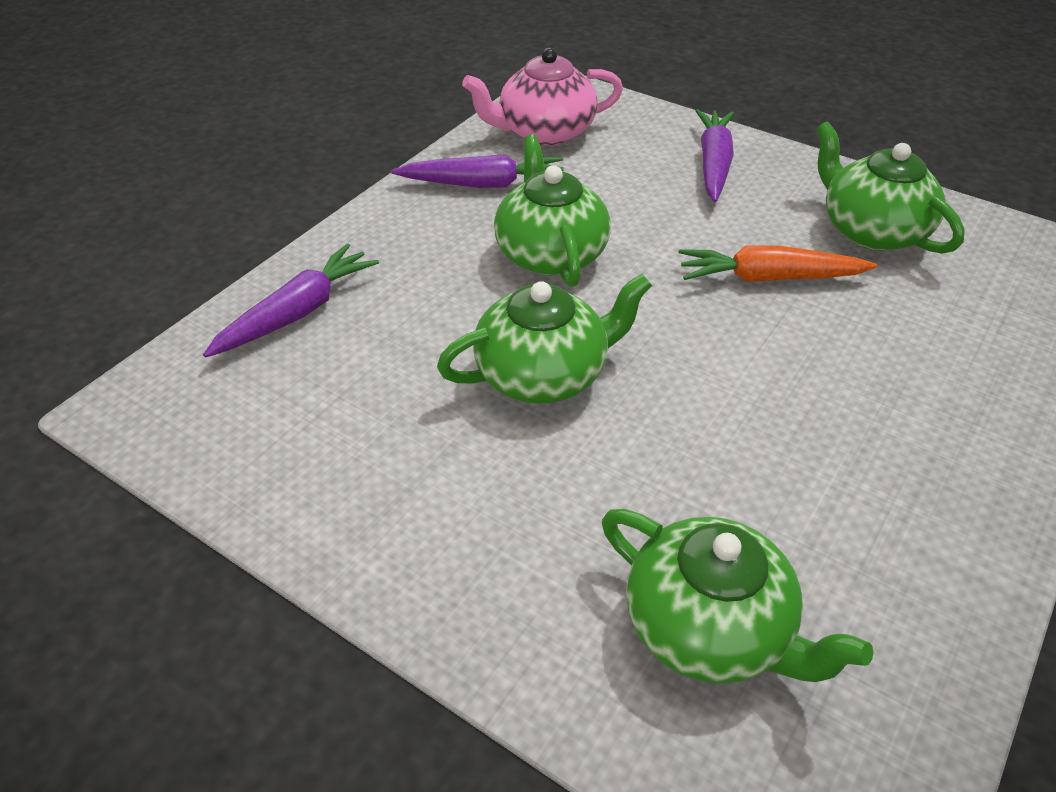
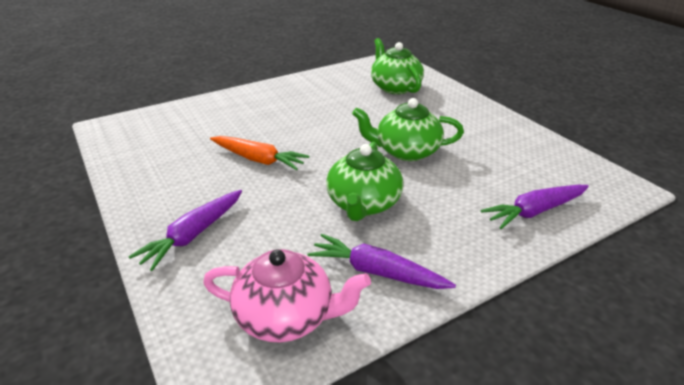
camera: 155 degrees left, 10 degrees down
green teapot [816,121,965,254] -> none

